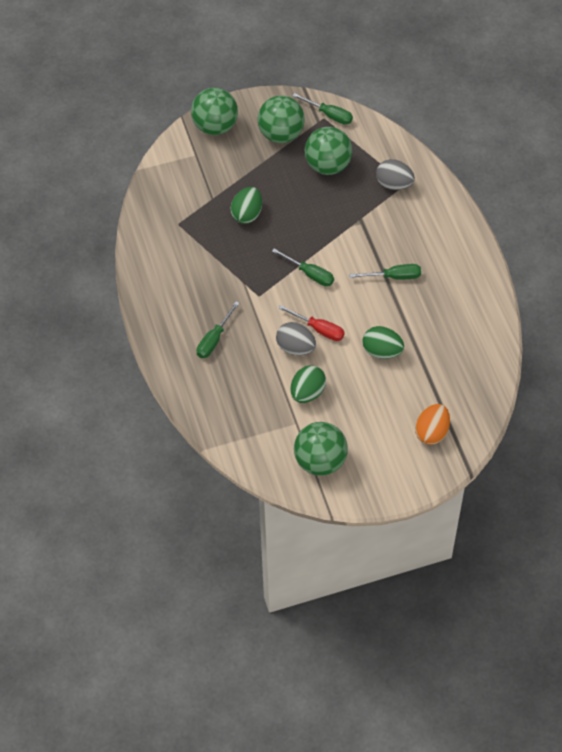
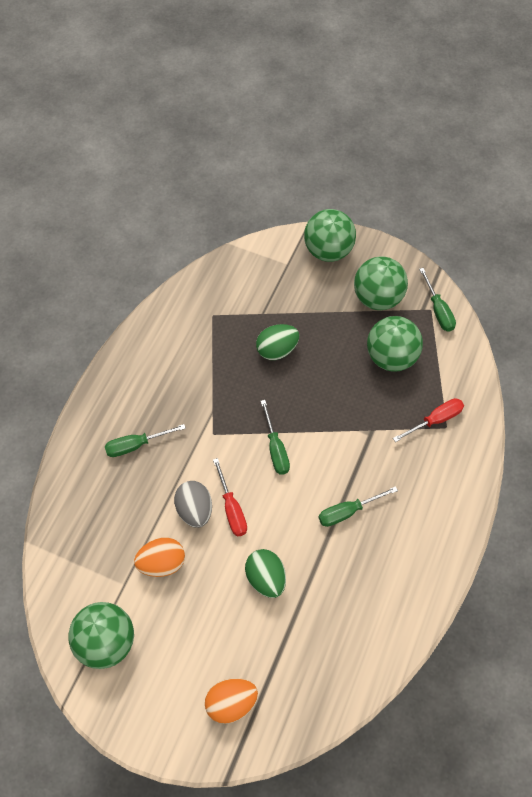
camera: 40 degrees right, 5 degrees up
green egg [290,365,326,403] -> orange egg [134,538,185,577]
green screwdriver [349,264,421,279] -> green screwdriver turned 120 degrees clockwise [318,486,398,527]
grey egg [376,159,415,190] -> red screwdriver [393,398,464,442]

